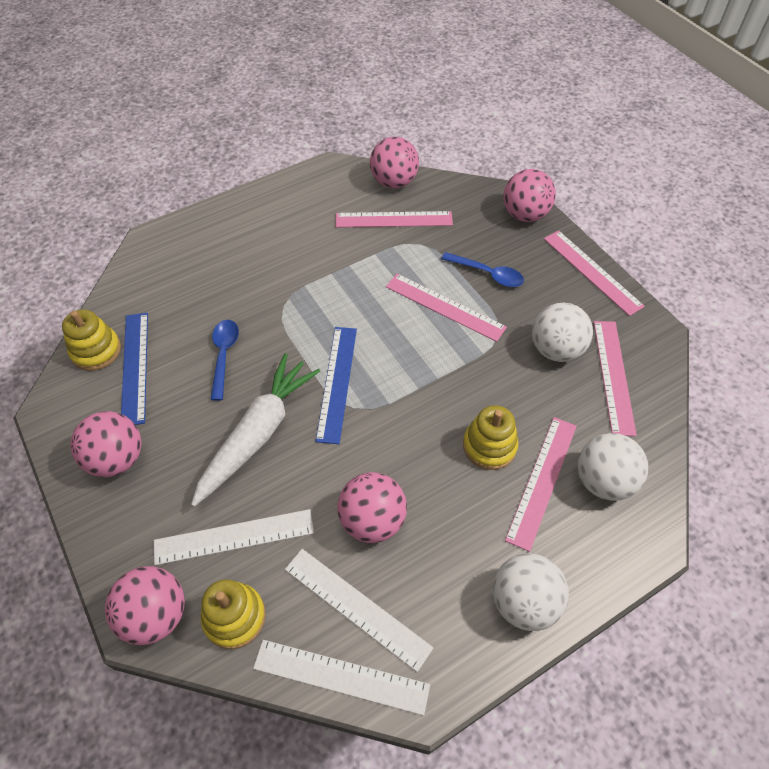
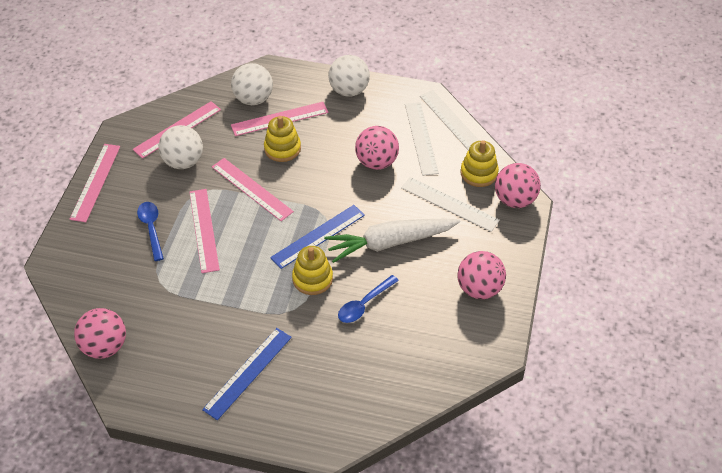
camera: 135 degrees left, 5 degrees down
yellow stacking toy [62,309,121,371] -> yellow stacking toy moved to [292,246,333,295]
blue ruler [121,313,148,425] -> blue ruler moved to [202,328,292,420]
pink ruler [335,211,453,228] -> pink ruler moved to [212,158,294,221]
pink ball [503,169,556,222] -> none

